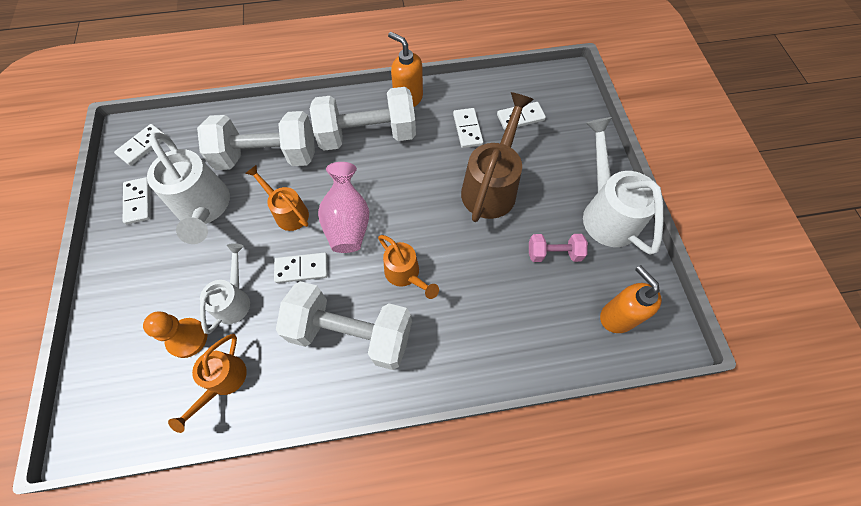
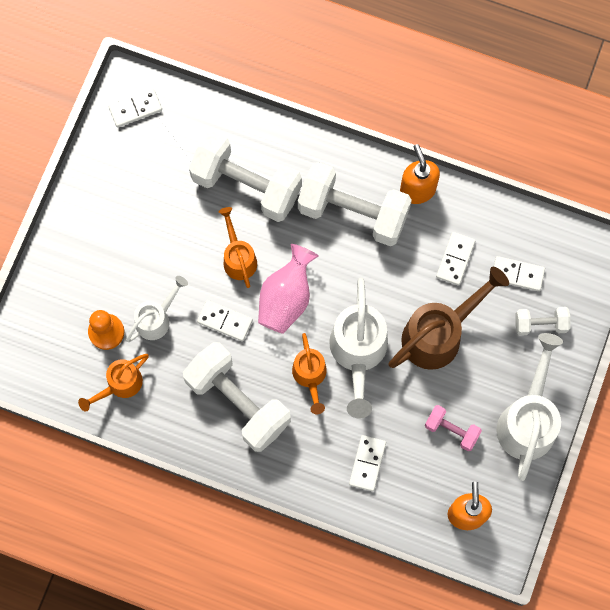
camera: 30 degrees right, 10 degrees up
white domino [123,177,151,224] -> white domino moved to [349,435,386,491]
white watering can [147,132,230,244] -> white watering can moved to [329,278,388,419]
none -> white dumbbell [515,307,571,336]

